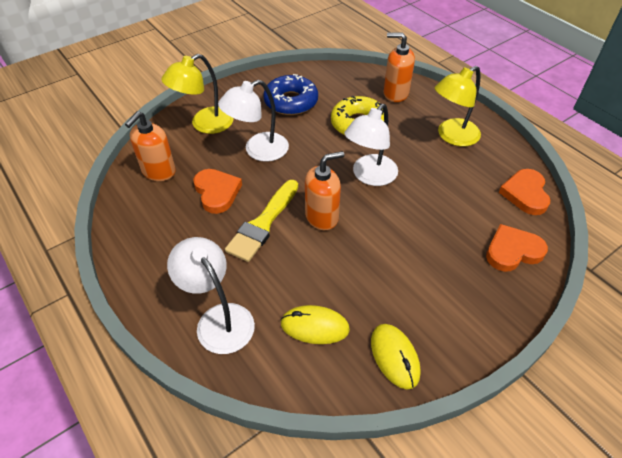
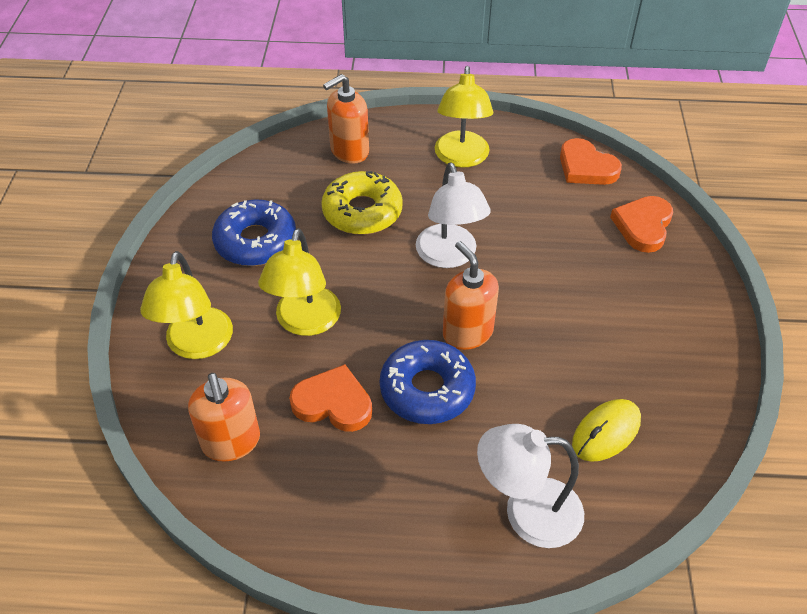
camera: 50 degrees left, 0 degrees up
white lamp [218,80,289,162] -> yellow lamp [258,228,341,336]
yellow brush [225,180,298,262] -> blue donut [380,340,476,424]
orange soap dispenser [305,151,344,230] -> orange soap dispenser turned 45 degrees counterclockwise [443,241,499,350]
yellow mouse [371,324,421,389] -> none

